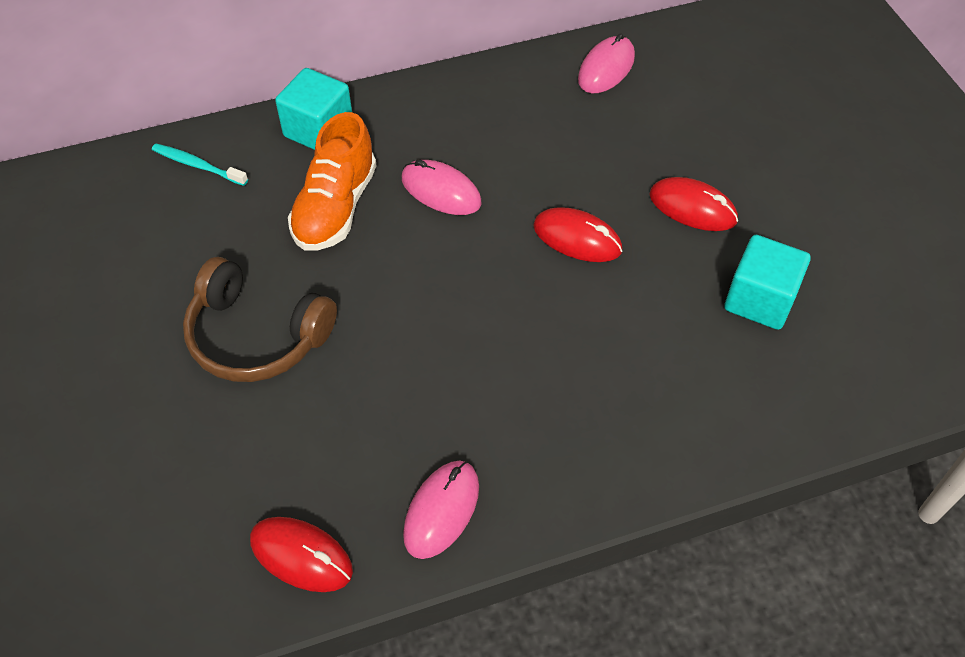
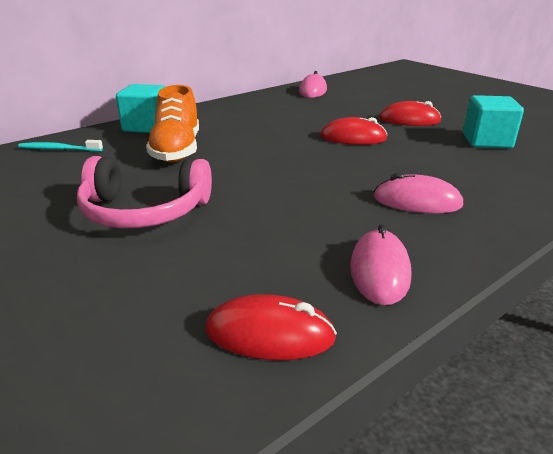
camera: 20 degrees left, 25 degrees down
brown headphones [183,257,337,382] -> pink headphones [77,156,212,229]
pink mouse [402,159,482,215] -> pink mouse moved to [373,173,463,213]

